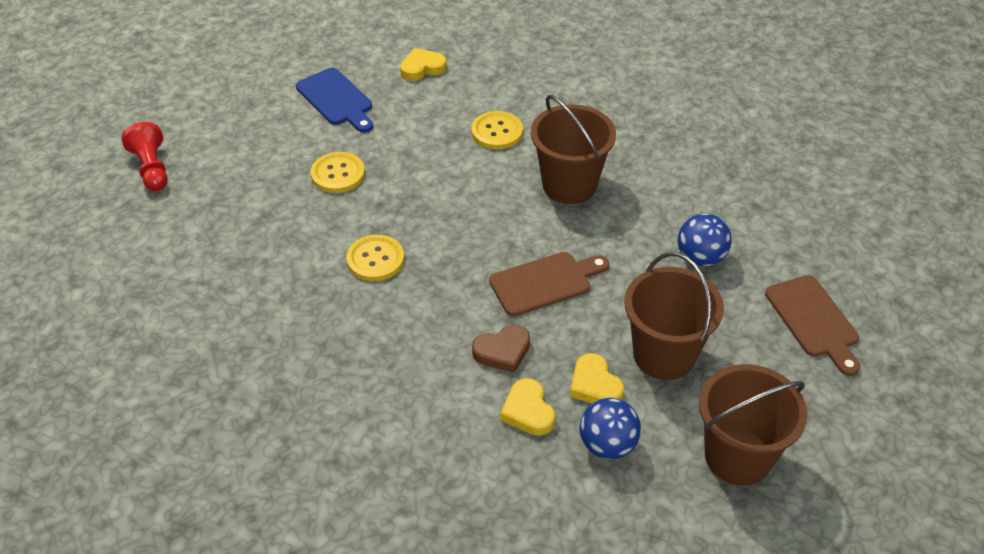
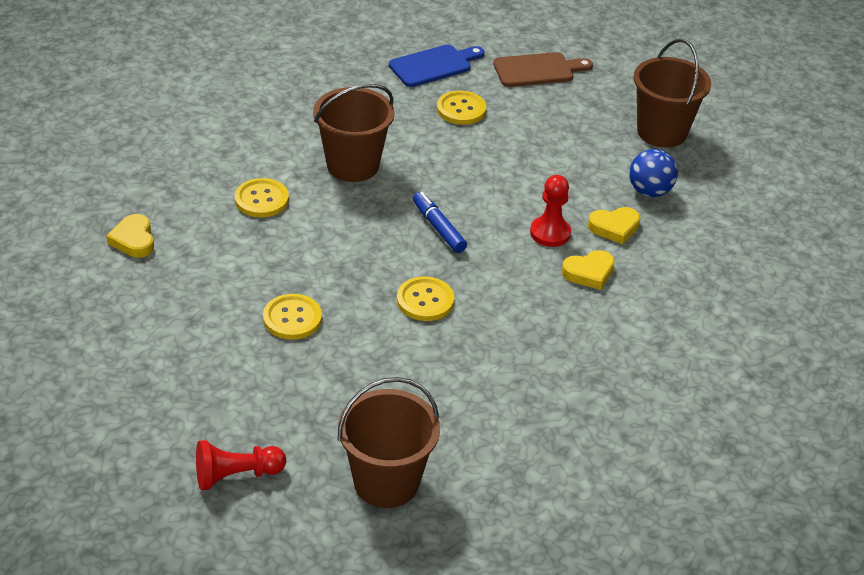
camera: 85 degrees left, 5 degrees down
blue cutting board [296,68,373,133] -> blue cutting board moved to [389,44,484,87]
brown heart [472,324,530,373] -> red pawn [530,175,571,247]
brown cutting board [489,252,609,316] -> none
yellow heart [570,353,624,403] -> yellow heart moved to [562,250,615,290]
brown bucket [624,252,724,380] -> brown bucket moved to [338,377,440,508]
blue ball [678,214,731,266] -> yellow button [437,91,486,125]
none -> blue marker [413,192,467,253]

